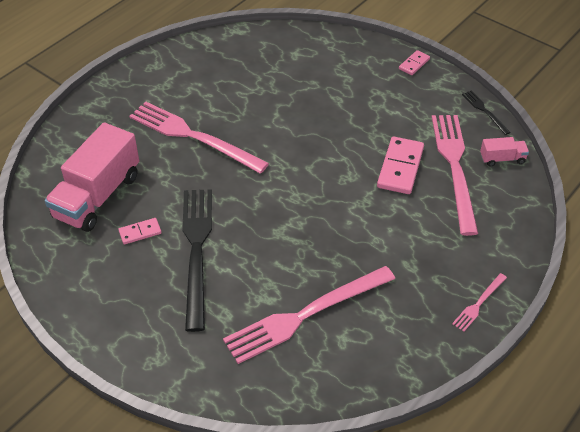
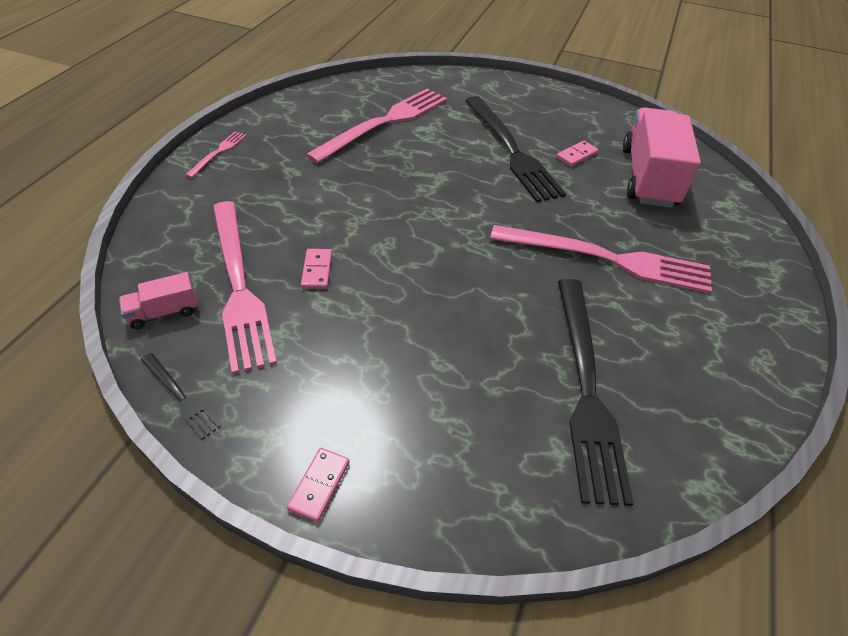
camera: 160 degrees right, 0 degrees up
pink domino [377,137,424,194] -> pink domino [301,249,332,289], size x0.54
none -> black fork [558,279,634,506]

